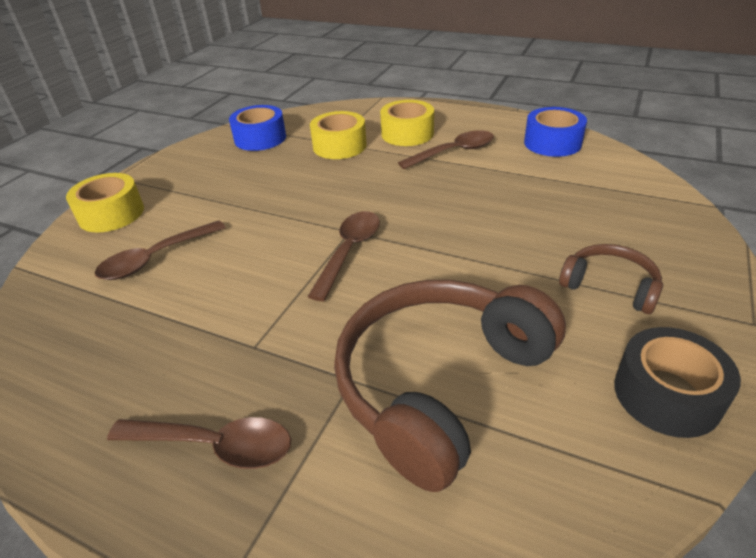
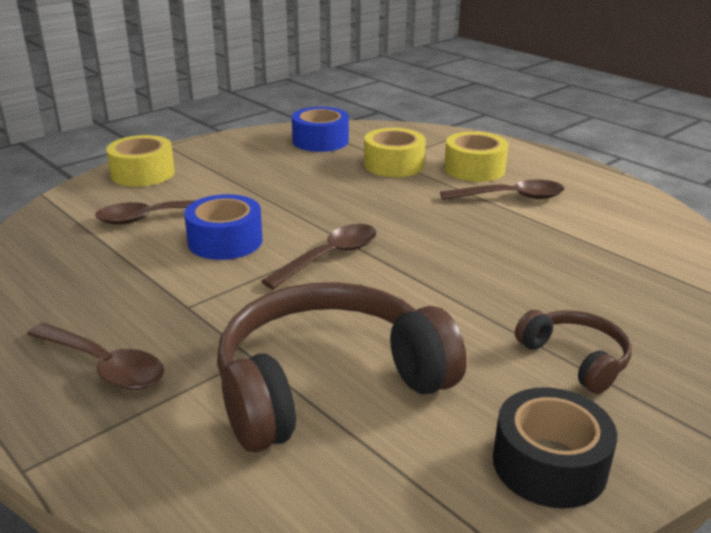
camera: 20 degrees right, 10 degrees down
blue tape [524,107,587,157] -> blue tape moved to [184,194,262,260]

